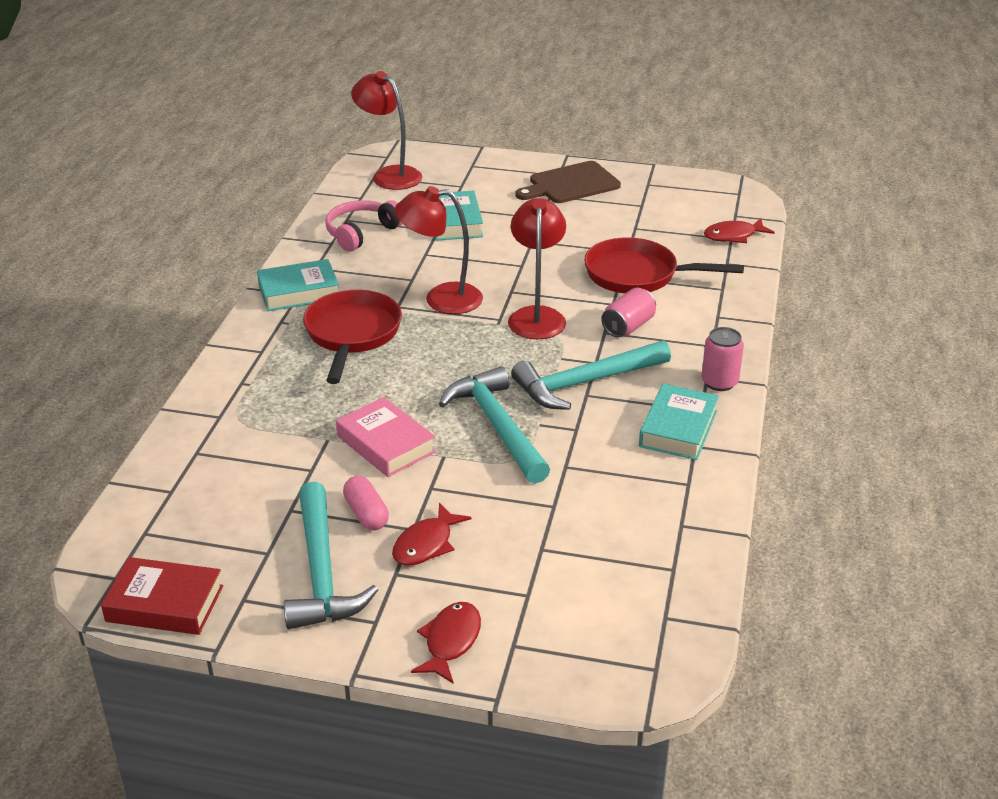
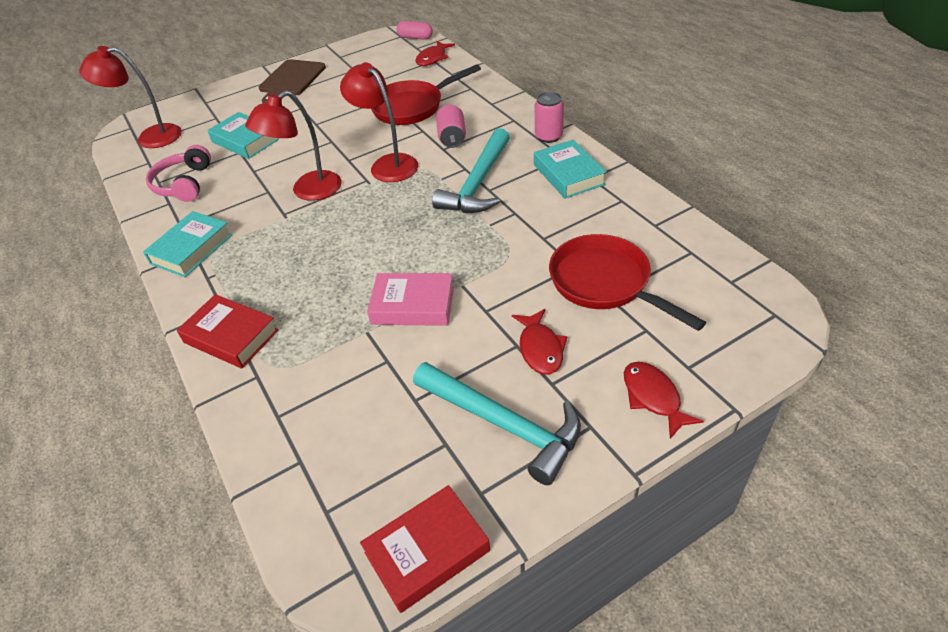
camera: 40 degrees left, 10 degrees up
red pan [303,290,402,384] -> red pan moved to [549,234,706,331]
pink capsule [343,476,389,530] -> pink capsule moved to [397,21,433,40]
turquoise hammer [439,366,550,484] -> none
none -> red book [177,294,279,368]

